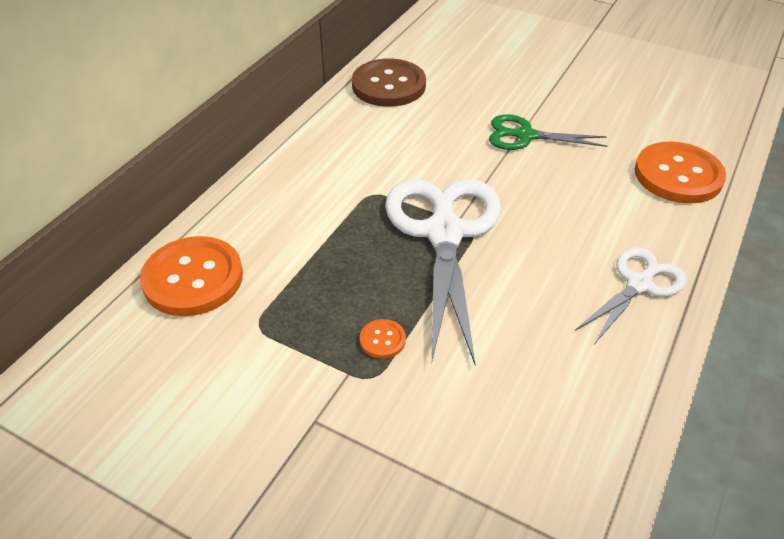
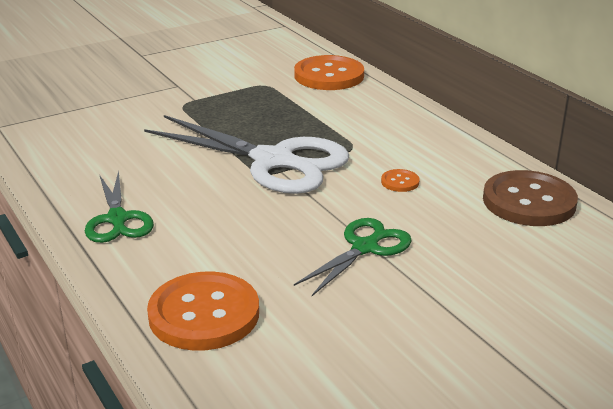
camera: 120 degrees right, 15 degrees down
orange button [360,319,406,359] -> orange button moved to [381,169,419,192]
white scissors [575,247,687,343] -> green scissors [85,171,154,243]

